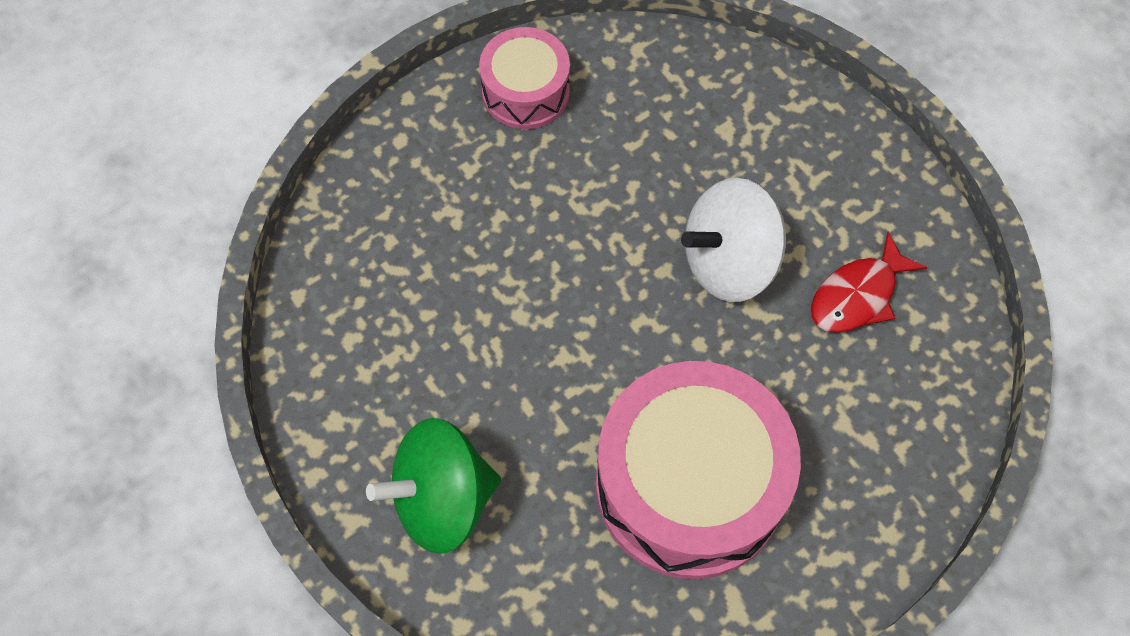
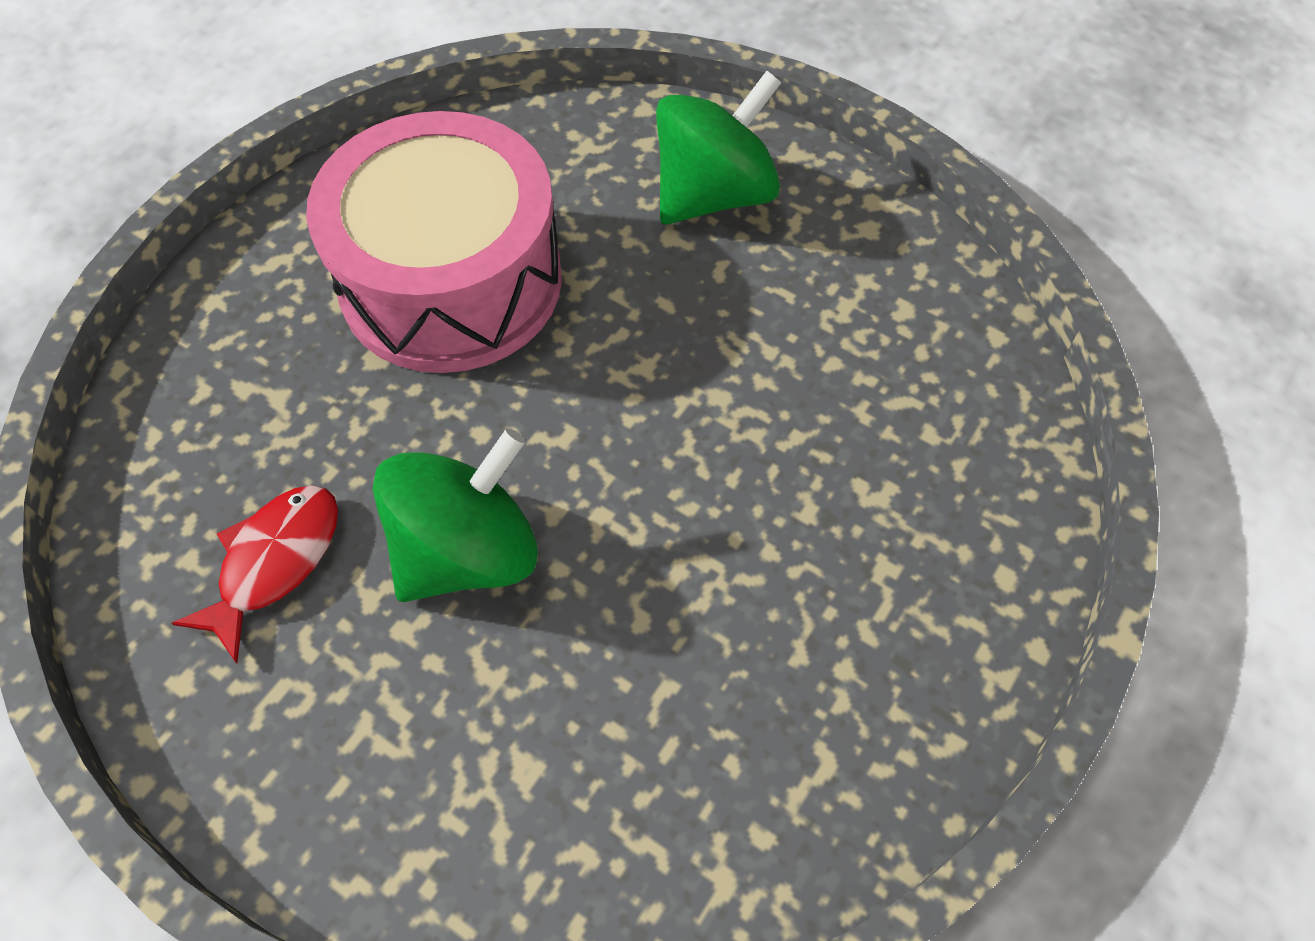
camera: 160 degrees right, 5 degrees down
pink drum [479,27,570,129] -> none
white spinning top [681,178,786,302] -> green spinning top [373,428,538,602]

